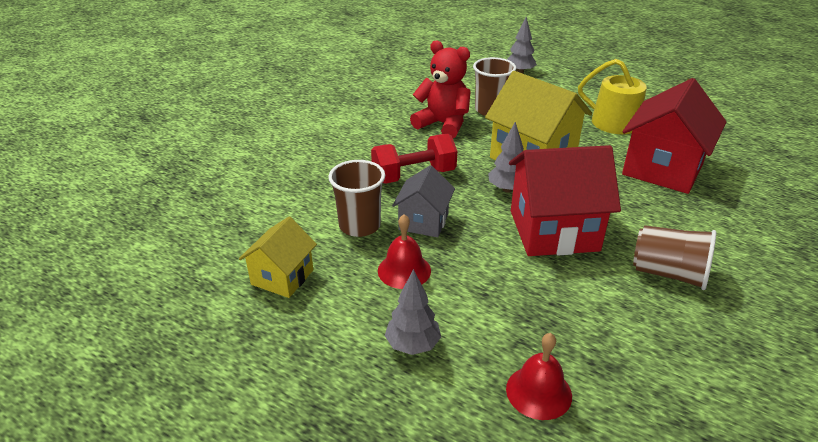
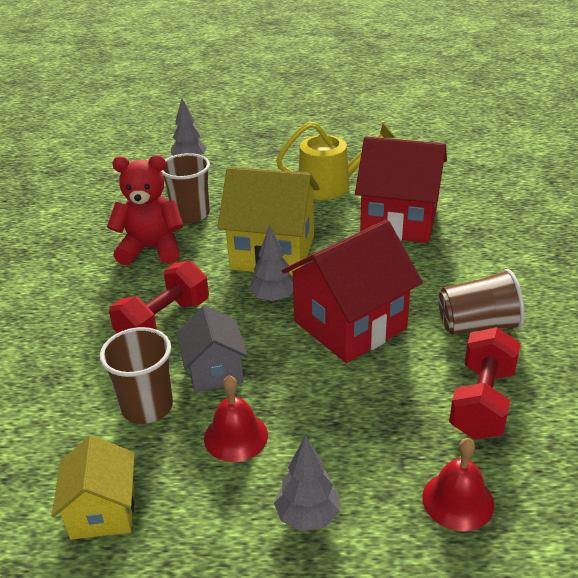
camera: 30 degrees left, 0 degrees up
red house [622,78,726,194] -> red house turned 75 degrees counterclockwise [355,136,447,243]
none -> red dumbbell [449,327,521,439]

